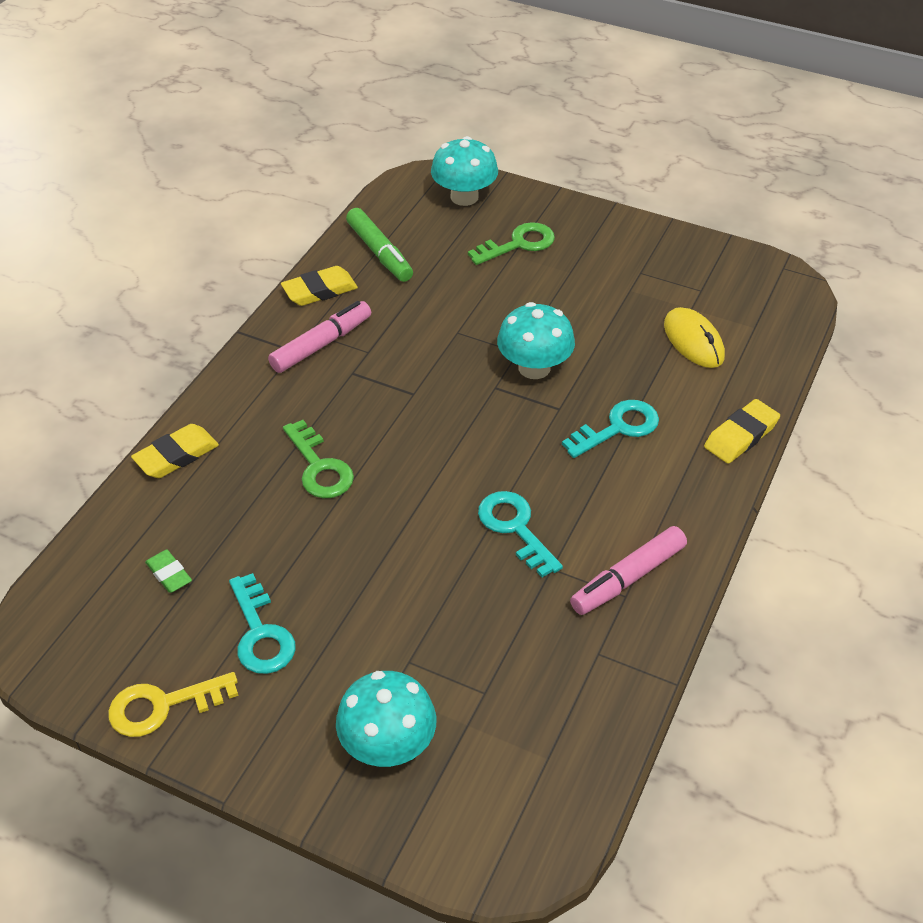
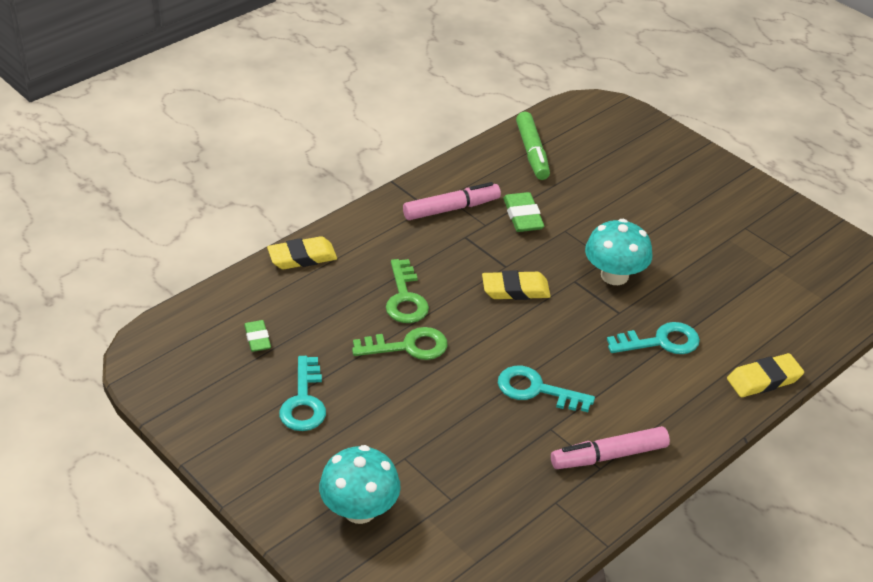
camera: 20 degrees right, 5 degrees down
yellow key [108,672,238,737] -> none
yellow eraser [281,266,358,306] -> yellow eraser moved to [482,270,551,300]
turquoise mushroom [431,136,498,206] -> none
green key [468,222,555,265] -> green key moved to [352,327,448,360]
turquoise key [478,491,563,577] -> turquoise key turned 60 degrees counterclockwise [498,366,595,412]
yellow mouse [664,307,725,368] -> none
none -> green eraser [503,192,544,232]

